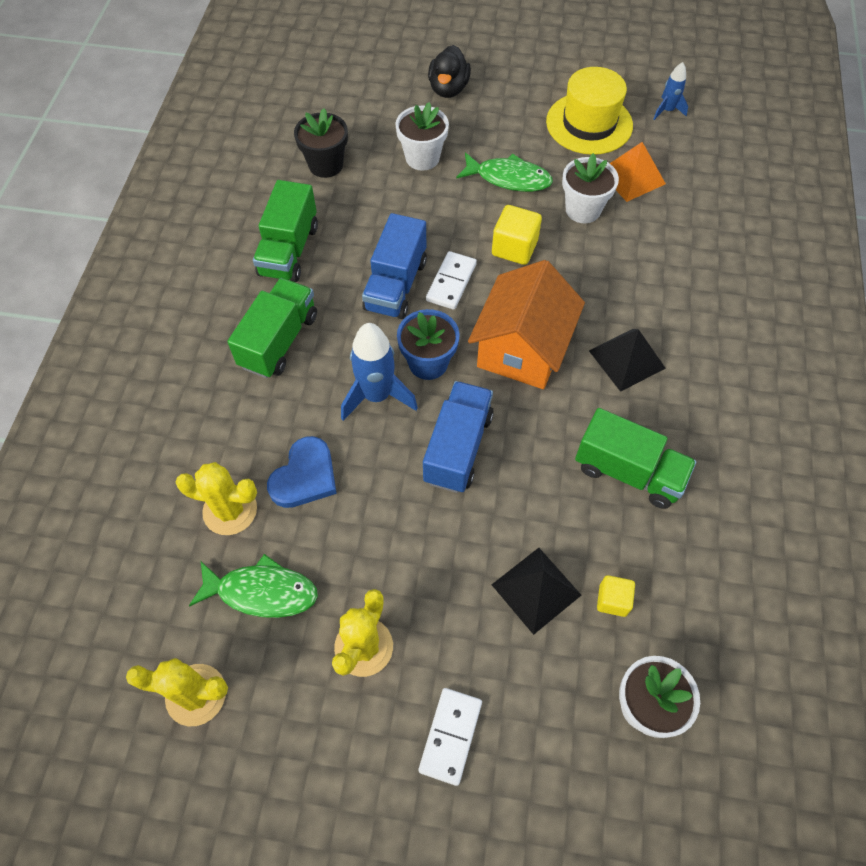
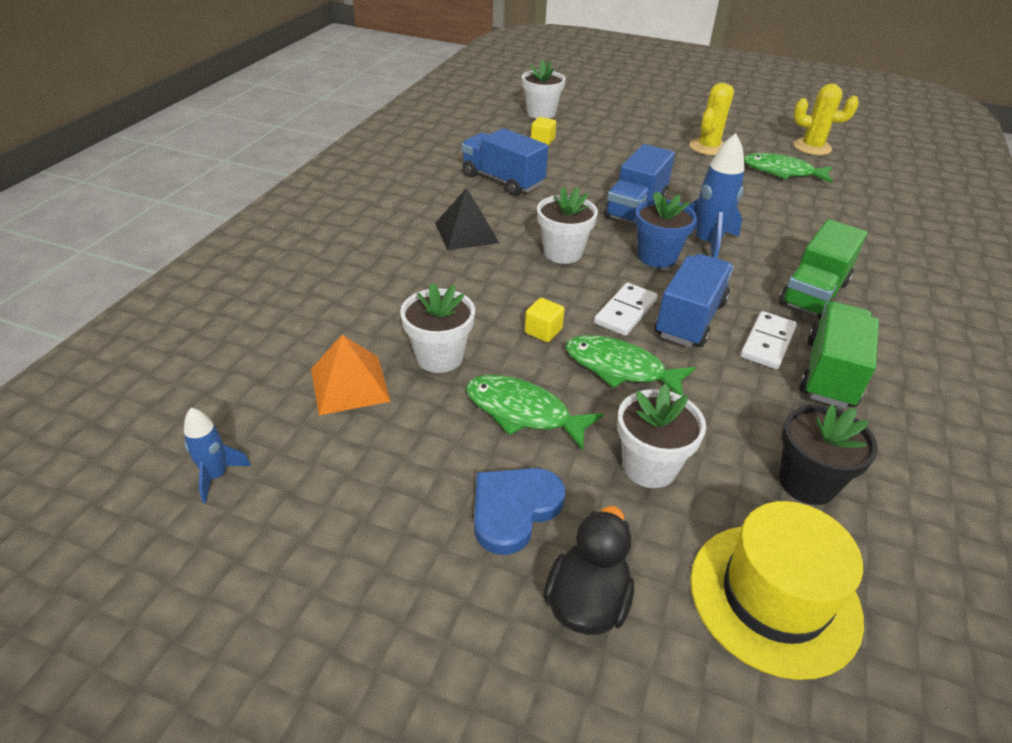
camera: 170 degrees left, 20 degrees down
yellow cactus [176,462,257,535] -> none
blue heart [267,436,337,508] -> blue heart moved to [474,468,565,555]
white domino [418,688,482,786] -> white domino moved to [740,311,797,369]
orange house [468,260,585,389] -> white flower pot [537,187,598,264]
yellow cube [492,205,542,265] -> yellow cube [525,298,565,342], size x0.62
black pyramid [492,548,581,635] -> none
yellow hat [546,67,633,155] -> yellow hat moved to [690,501,864,680]
green truck [575,408,696,509] -> blue truck [461,128,548,196]
none -> green fish [565,335,696,396]

